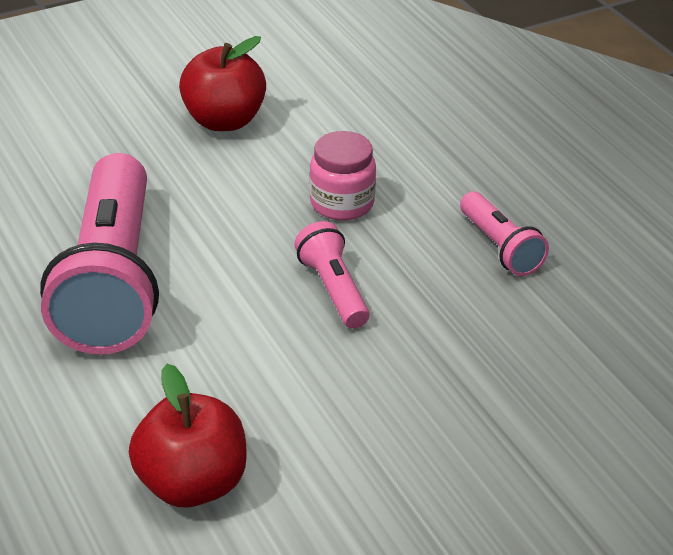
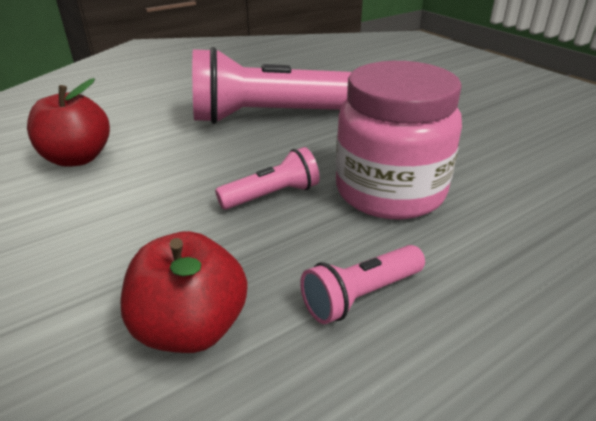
camera: 85 degrees right, 5 degrees down
red apple [179,36,266,131] -> red apple moved to [120,231,247,353]
pink jar [309,131,376,221] -> pink jar [336,61,462,219], size x1.89

